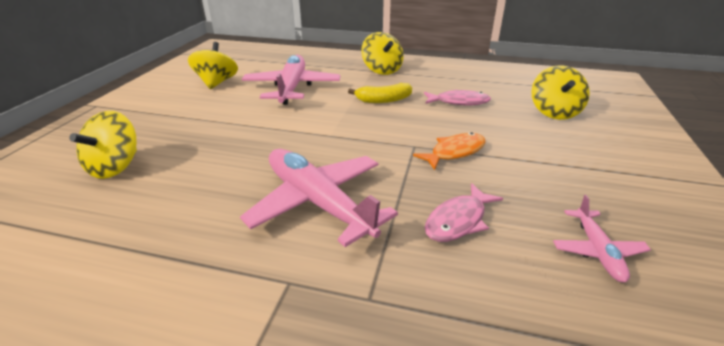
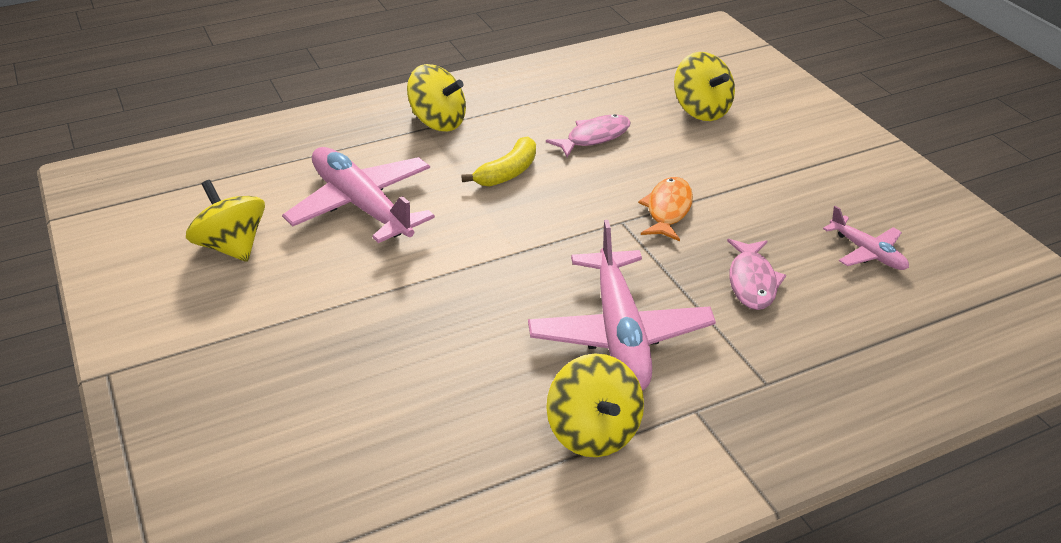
camera: 40 degrees left, 5 degrees up
yellow spinning top [69,111,137,179] -> yellow spinning top moved to [546,354,644,457]
pink plane [240,149,398,247] -> pink plane turned 105 degrees counterclockwise [528,220,716,391]

